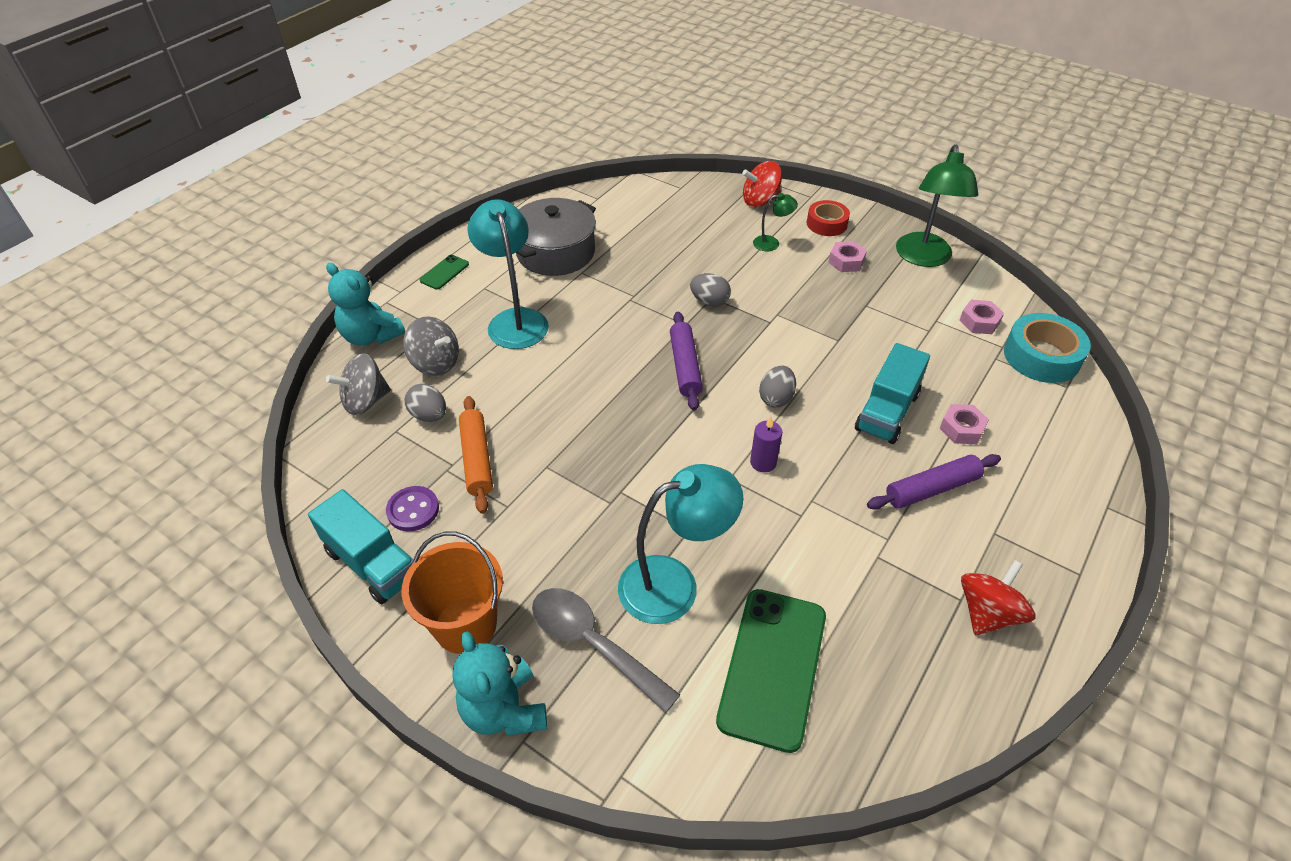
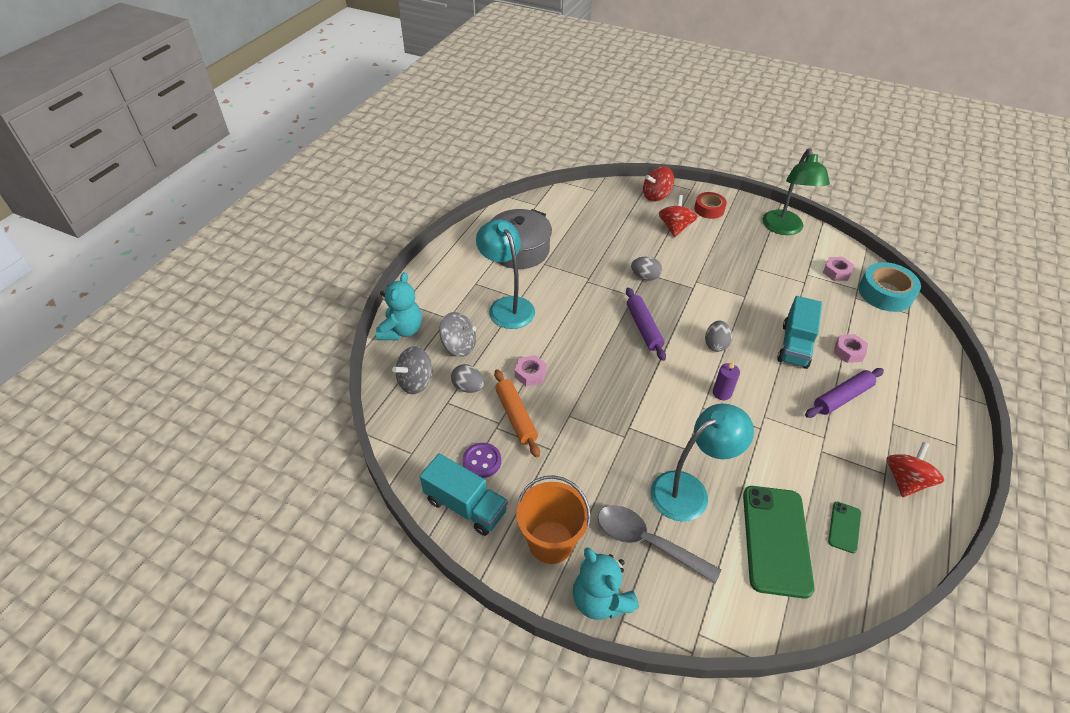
camera: 10 degrees left, 0 degrees up
turquoise teddy bear [326,263,405,346] -> turquoise teddy bear turned 105 degrees counterclockwise [376,272,422,340]
green phone [420,255,469,290] -> green phone moved to [828,502,861,553]
green lamp [753,193,798,251] -> red spinning top [659,195,697,237]
pink nut [828,241,867,272] -> pink nut moved to [515,355,547,387]

